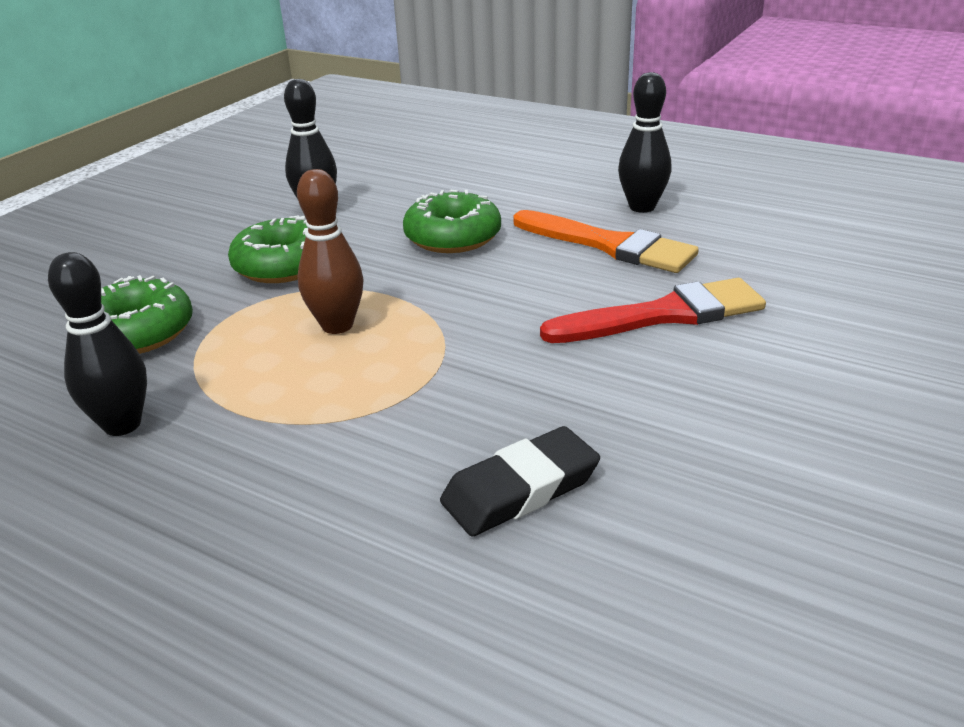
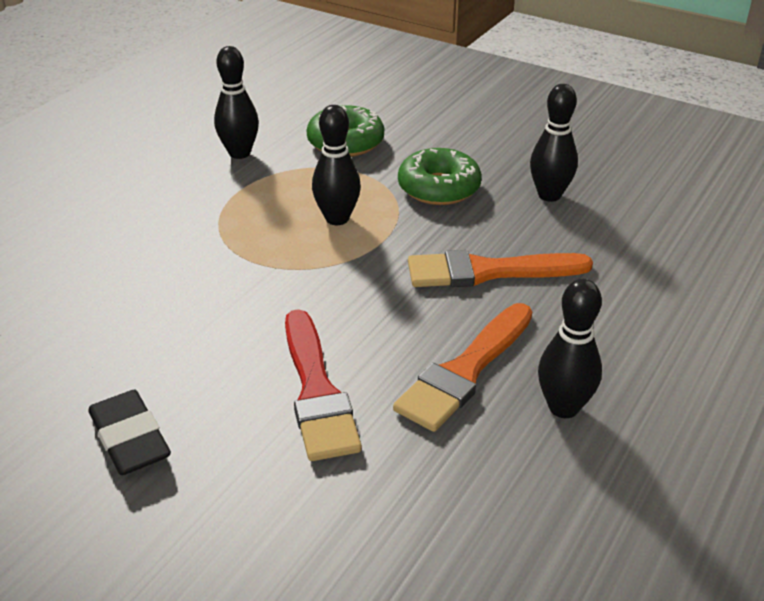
camera: 90 degrees right, 5 degrees up
brown bowling pin [297,169,364,334] -> black bowling pin [312,105,361,225]
green donut [403,189,501,253] -> orange brush [408,250,593,287]
black eraser [440,426,600,537] -> black eraser moved to [88,390,171,475]

